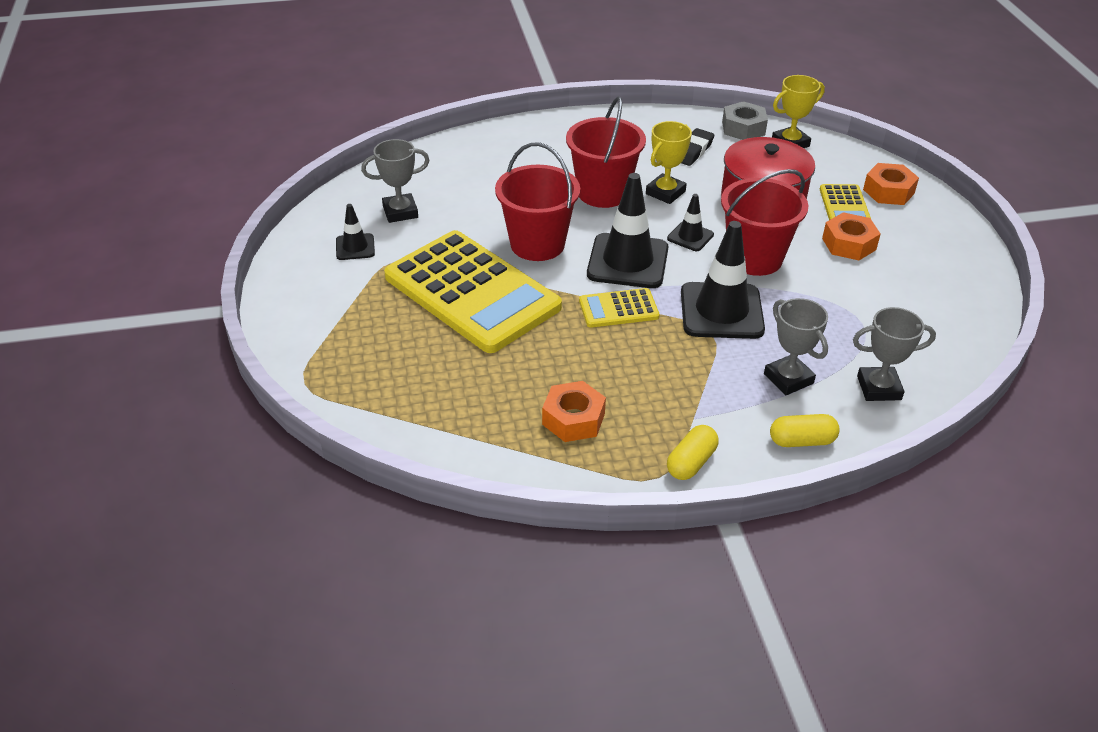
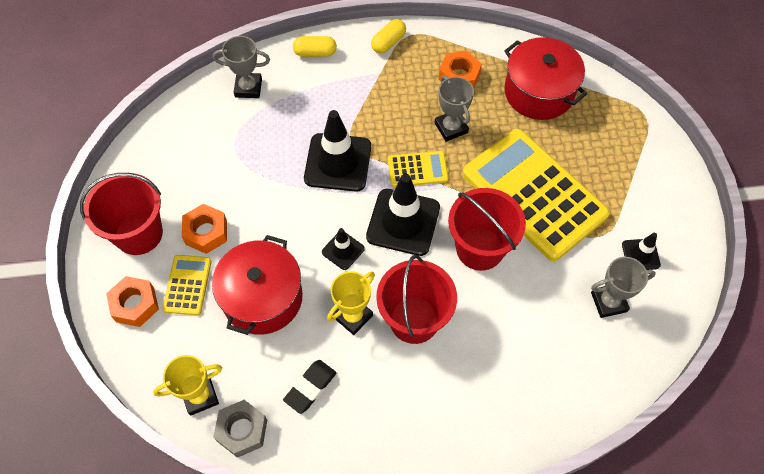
camera: 175 degrees left, 20 degrees up
red bucket [721,169,809,276] -> red bucket moved to [80,173,163,255]
grey trophy [764,298,828,395] -> grey trophy moved to [435,75,474,142]
none -> red pot [504,37,587,120]

